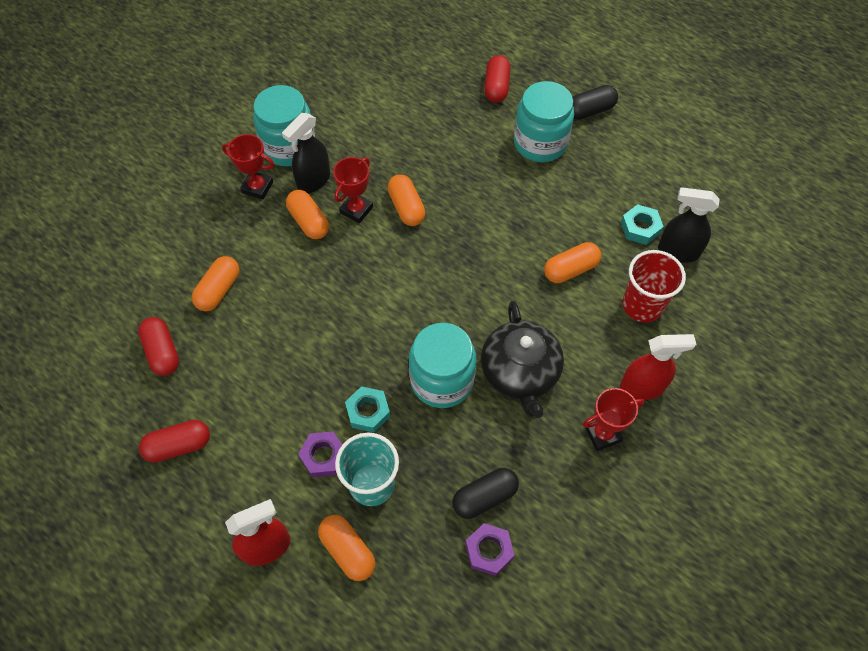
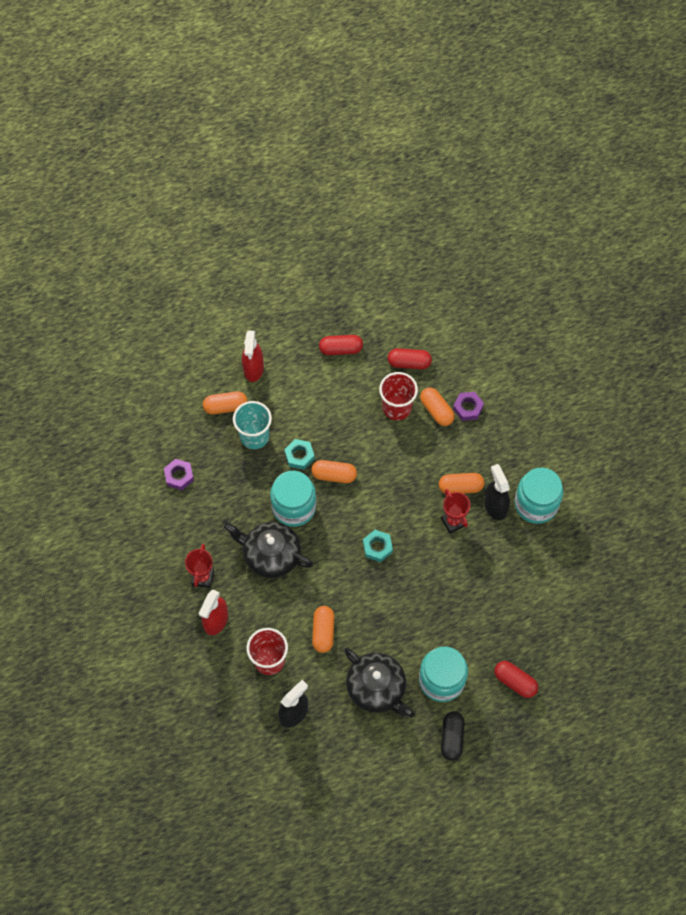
camera: 120 degrees right, 5 degrees up
red capsule [139,420,210,462] -> red capsule turned 75 degrees clockwise [319,335,363,355]
red trophy [222,134,274,200] -> none
purple nut [298,431,342,477] -> purple nut moved to [453,392,484,421]
orange capsule [387,175,426,226] -> orange capsule moved to [312,460,357,483]
black capsule [452,468,519,519] -> none
turquoise nut [621,204,664,245] -> turquoise nut moved to [363,530,393,562]
none -> black teapot [344,648,415,718]
none -> red cup [379,372,418,420]

